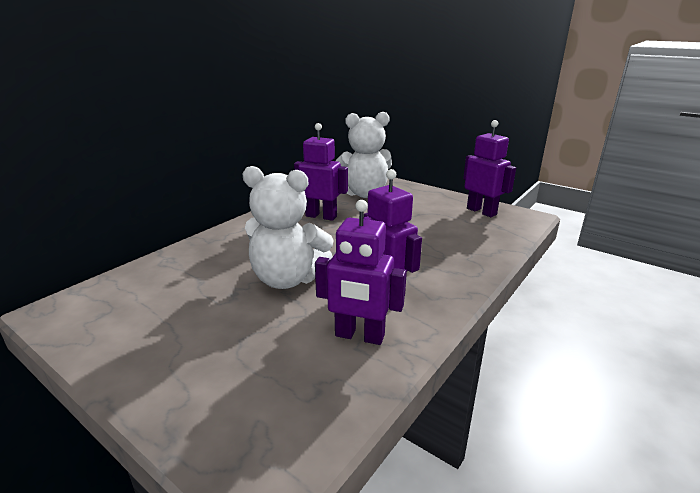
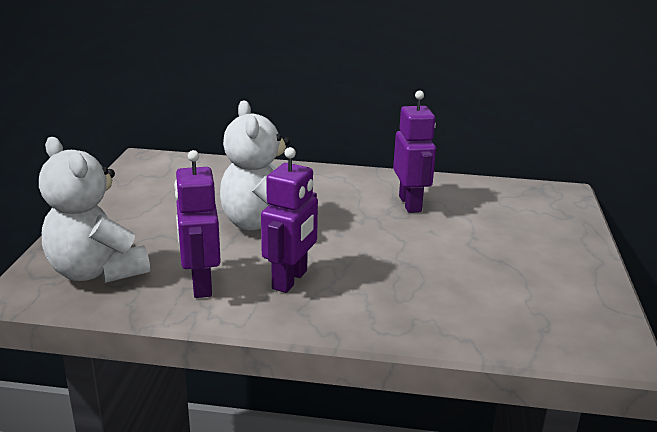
camera: 60 degrees right, 0 degrees up
white teddy bear [336,112,392,198] -> white teddy bear moved to [39,137,150,283]
purple robot [463,120,516,217] -> none

